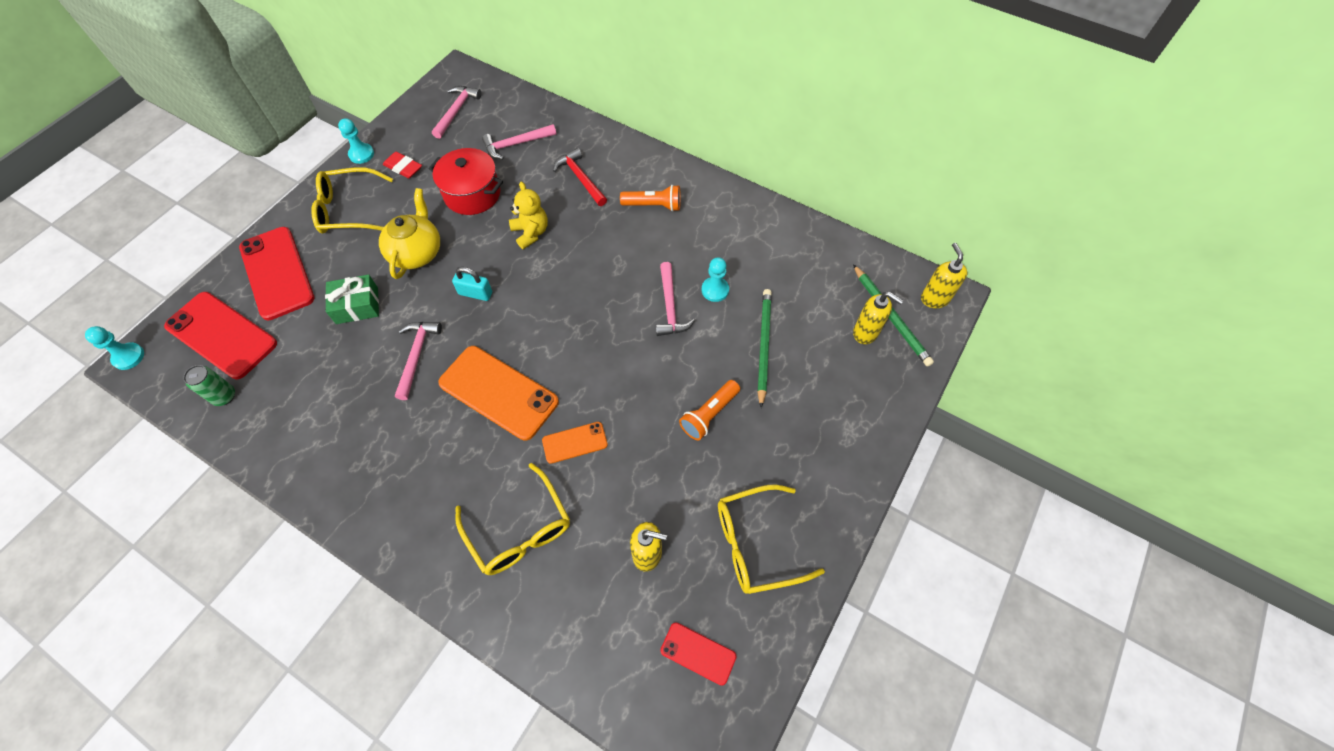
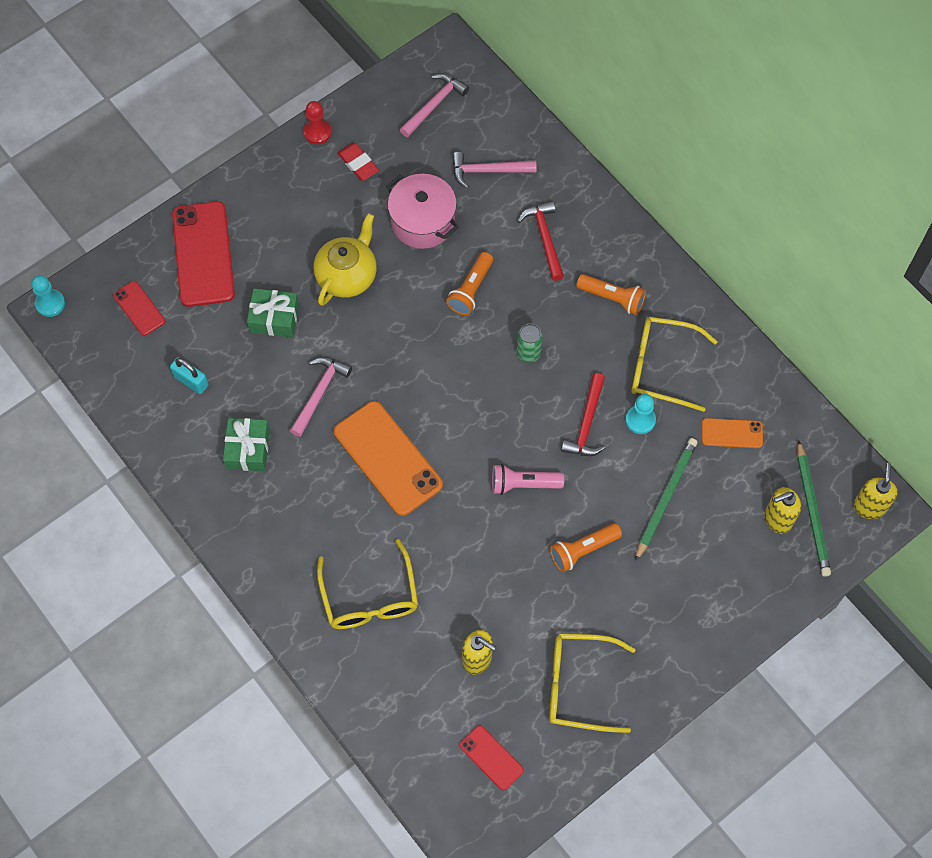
camera: 20 degrees right, 5 degrees up
red phone [164,292,277,379] -> red phone [113,281,165,336], size x0.51
green can [183,365,235,406] -> green can moved to [516,324,543,363]
yellow glasses [311,167,393,234] -> yellow glasses moved to [632,317,718,412]
turquoise pawn [338,118,374,164] -> red pawn [303,101,332,144]
red pot [429,148,503,215] -> pink pot [386,174,459,249]
turquoise padlock [452,267,492,301] -> turquoise padlock moved to [170,357,209,394]
yellow teddy bear [509,182,548,249] -> orange flashlight [446,252,493,315]
orange phone [542,422,608,464] -> orange phone moved to [702,418,763,448]
pink hammer [656,262,695,336] -> red hammer [561,373,605,456]
yellow soap dispenser [853,292,904,344] -> yellow soap dispenser turned 105 degrees clockwise [765,487,801,534]
none -> green gift [223,418,270,471]
none -> pink flashlight [492,464,564,495]

